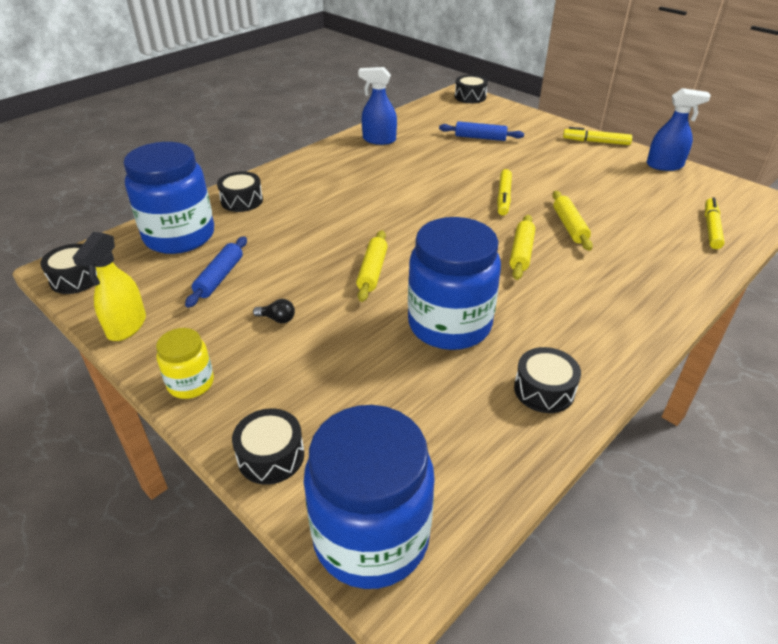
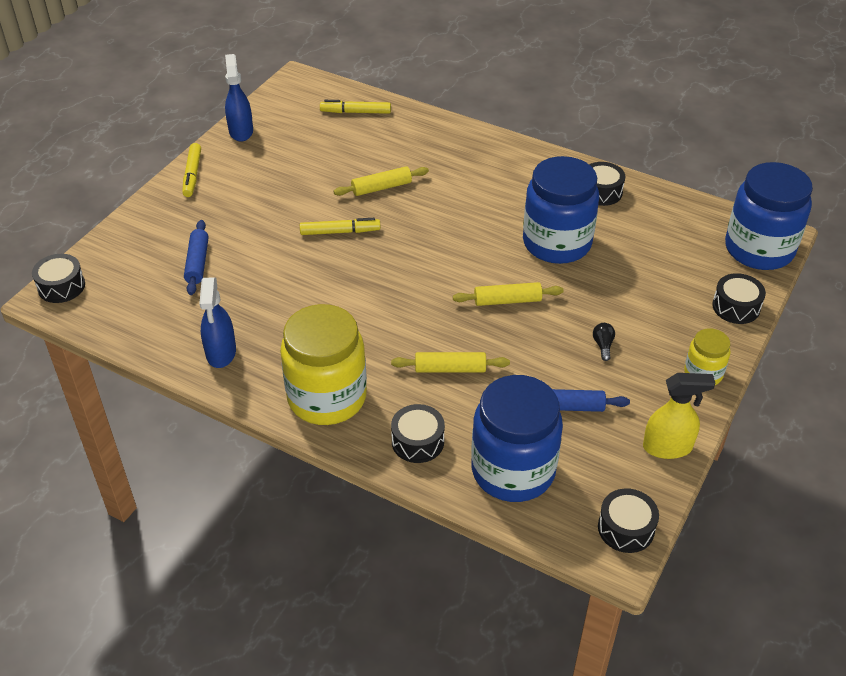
camera: 105 degrees left, 5 degrees up
yellow rolling pin [510,215,535,280] -> yellow rolling pin moved to [391,352,510,373]
none -> yellow jar [280,304,367,425]

